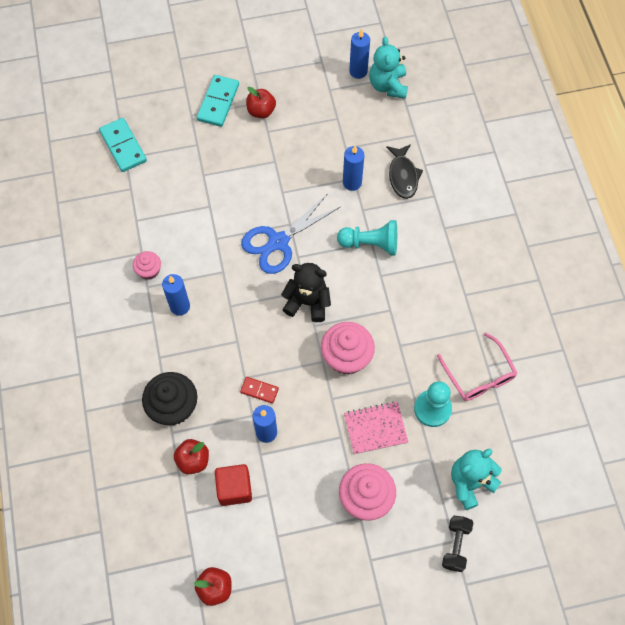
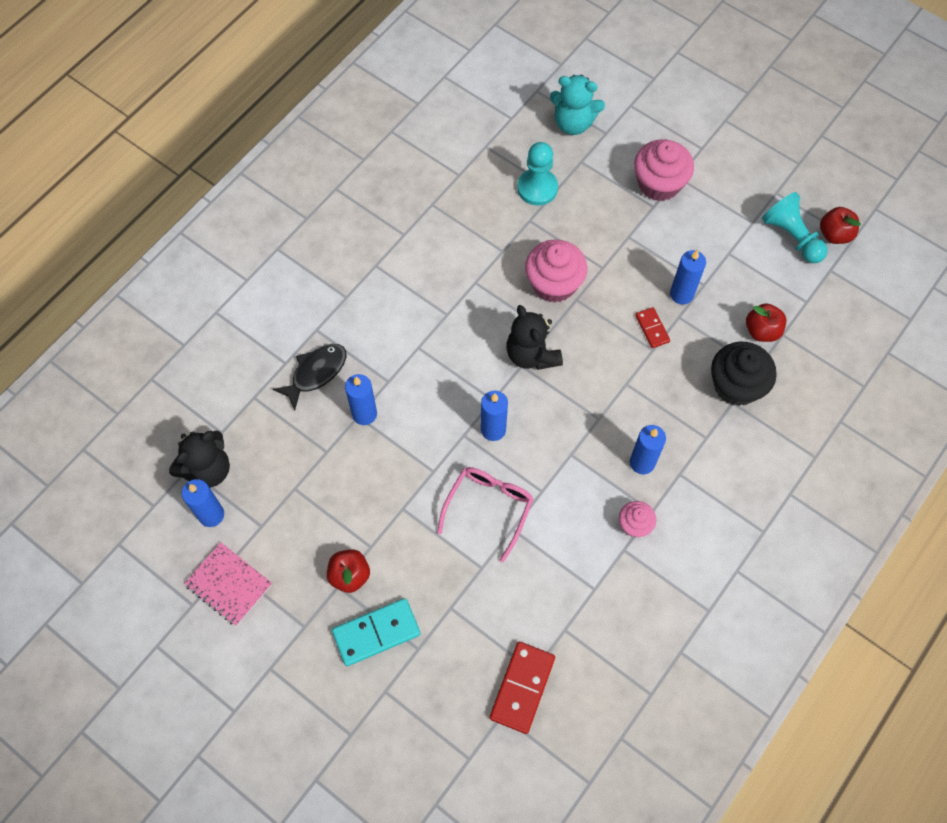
camera: 130 degrees left, 0 degrees up
turquoise domino [99,118,147,172] -> red domino [490,642,555,734]
red cube [215,464,252,506] -> none
blue scissors [241,194,340,274] -> blue candle [481,391,508,441]
turquoise pawn [337,220,397,255] -> turquoise pawn moved to [762,192,827,263]
pink notebook [344,402,408,454] -> pink notebook moved to [184,542,272,626]
turquoise teddy bear [369,37,408,99] -> black teddy bear [169,430,230,488]
pink glasses [437,333,517,401] -> pink glasses moved to [437,467,533,562]
black dumbbell [442,516,474,572] -> none

